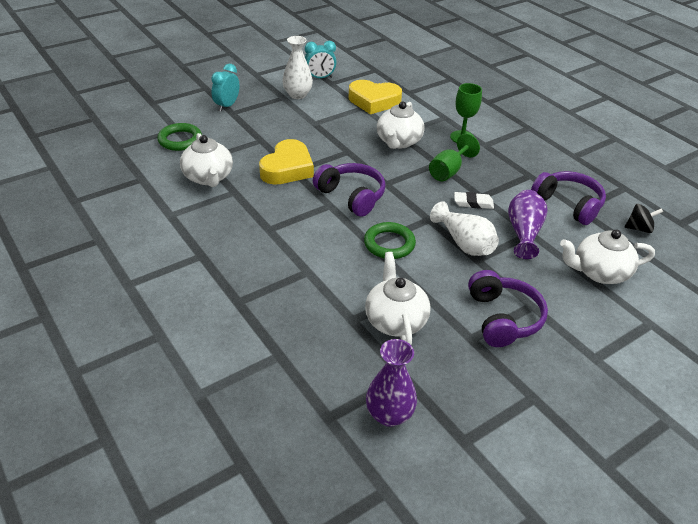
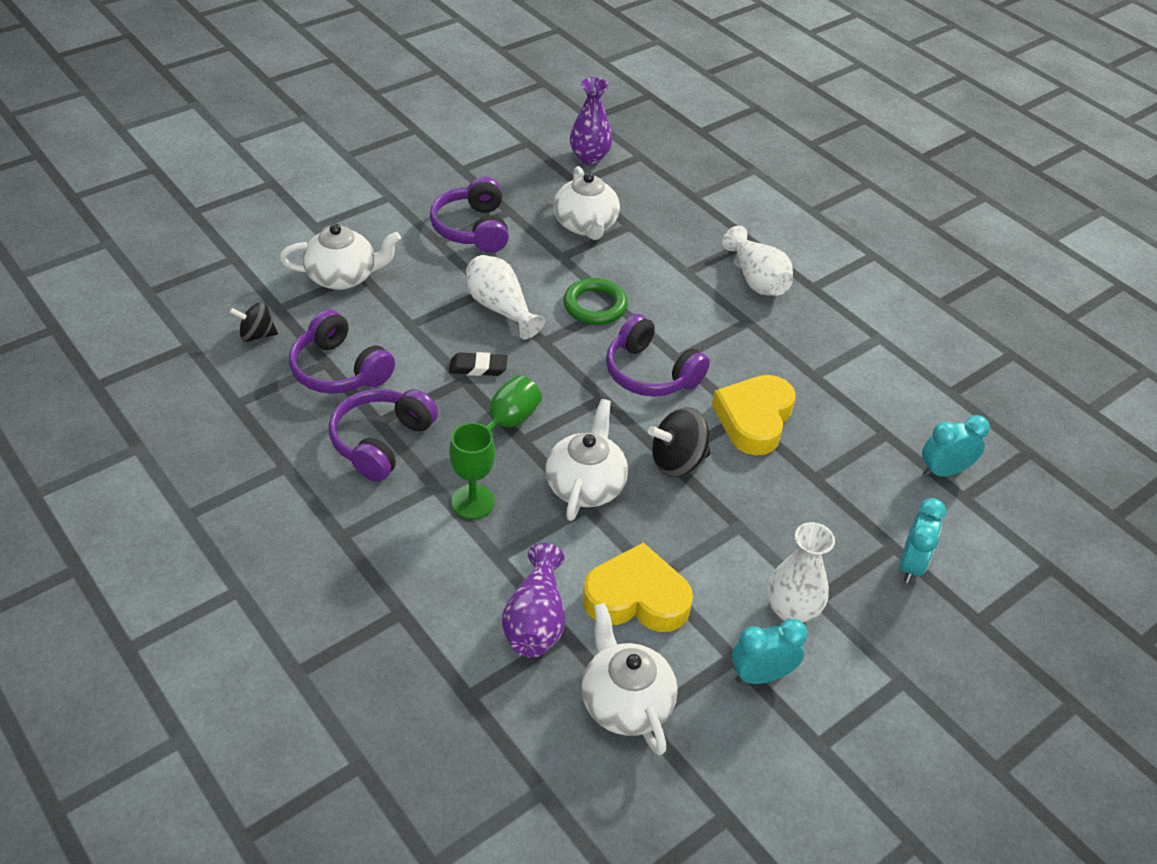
camera: 175 degrees right, 5 degrees up
green ring [157,123,202,151] -> turquoise clock [922,415,990,477]
white teapot [180,133,233,187] -> white teapot moved to [581,603,678,755]
white eraser [454,192,494,209] -> black eraser [449,352,508,376]
purple vase [508,190,547,259] -> purple vase moved to [502,543,565,657]
none -> purple headphones [329,389,438,482]
none -> black spinning top [648,407,710,477]
none -> white vase [722,226,793,296]

